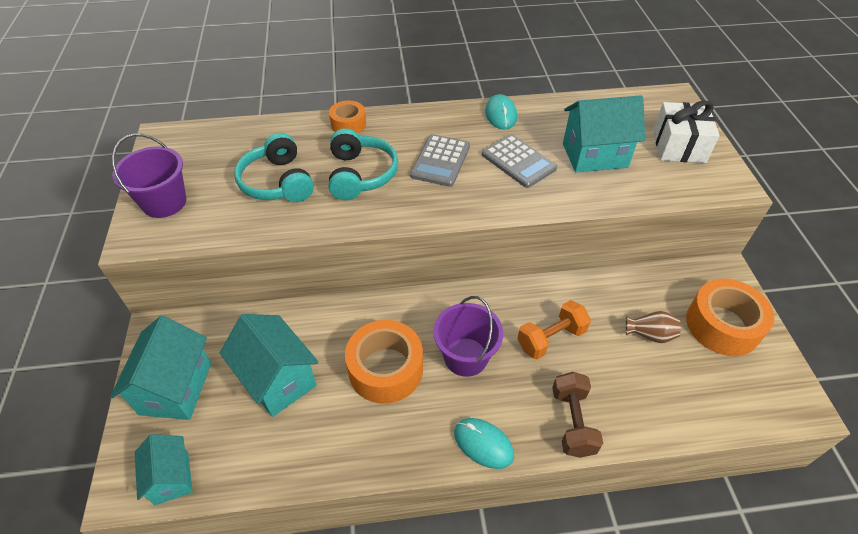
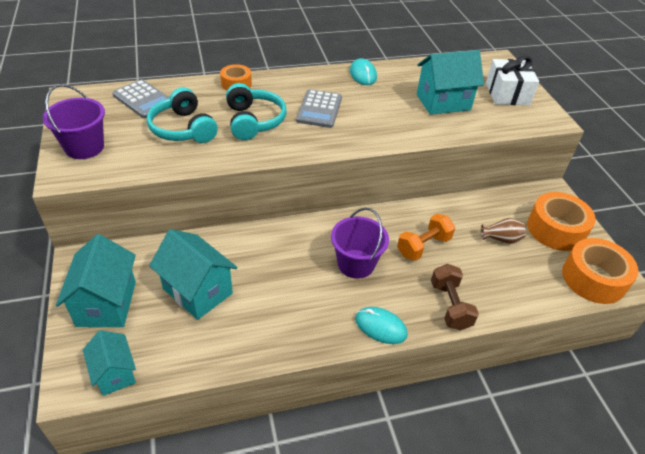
camera: 10 degrees left, 5 degrees down
orange tape [345,320,423,404] -> orange tape moved to [562,238,639,304]
grey calculator [482,134,557,188] -> grey calculator moved to [112,79,170,118]

